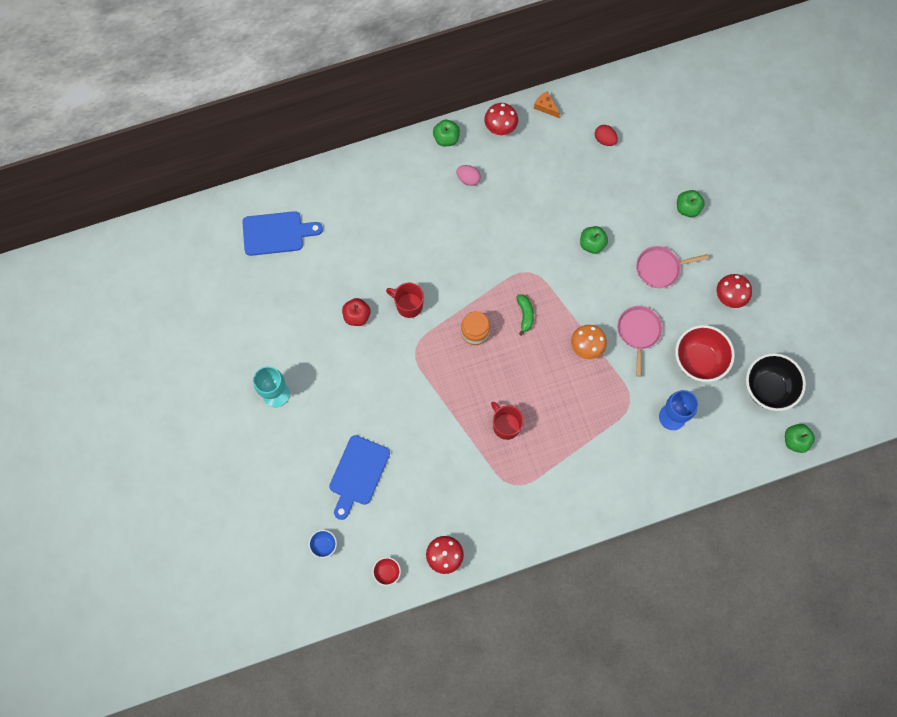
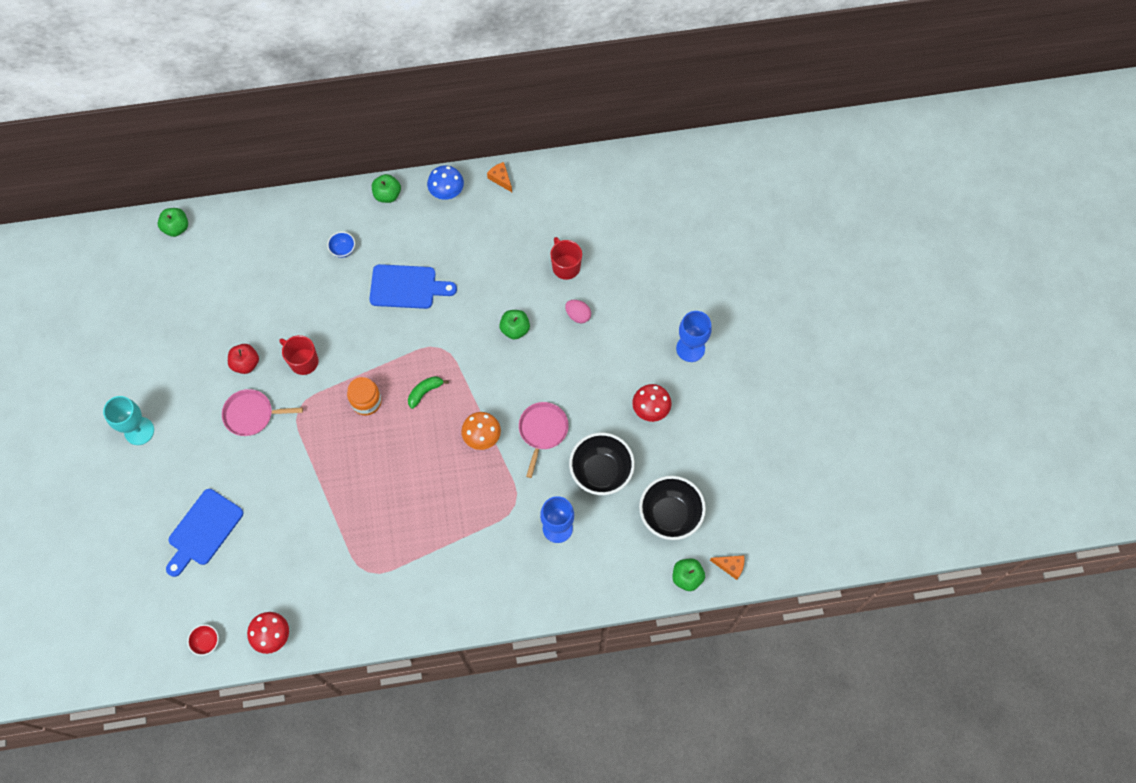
camera: 10 degrees right, 5 degrees down
blue cutting board [242,211,323,256] -> blue cutting board moved to [369,264,457,309]
blue bowl [309,530,337,558] -> blue bowl moved to [327,232,355,258]
pink egg [456,165,481,186] -> pink egg moved to [565,300,591,323]
red mushroom [484,103,518,135] -> blue mushroom [427,165,464,200]
red mug [491,402,524,440] -> red mug moved to [550,237,582,280]
green banana [516,294,534,336] -> green banana turned 135 degrees counterclockwise [408,376,449,409]
red egg [595,125,618,146] -> none
pink pan [636,246,709,288] -> pink pan moved to [222,389,303,436]
red bowl [675,325,735,382] -> black bowl [569,433,635,495]
green apple [677,190,705,217] -> green apple moved to [158,208,188,237]
none -> blue goblet [676,311,711,362]
none -> orange cheese [710,555,744,580]

